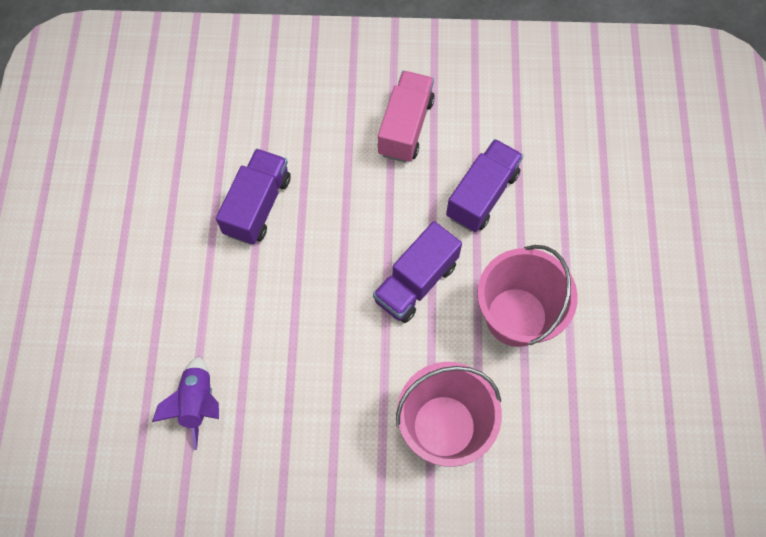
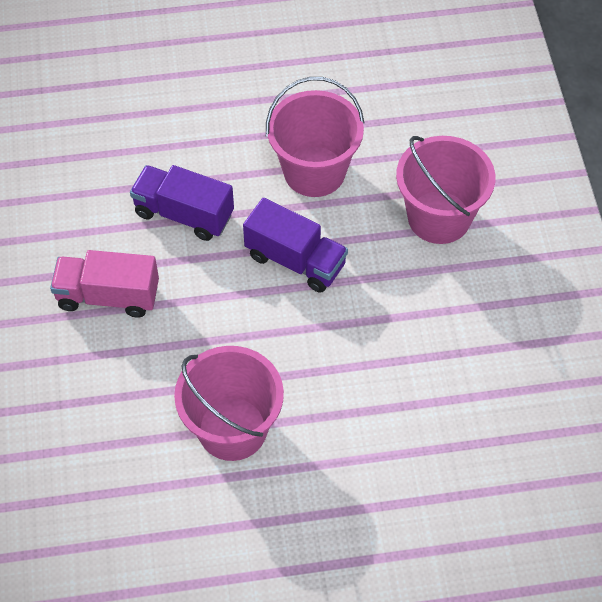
camera: 100 degrees left, 10 degrees down
purple rocket [152,356,219,450] -> none
purple truck [216,148,291,245] -> pink bucket [174,346,284,461]

